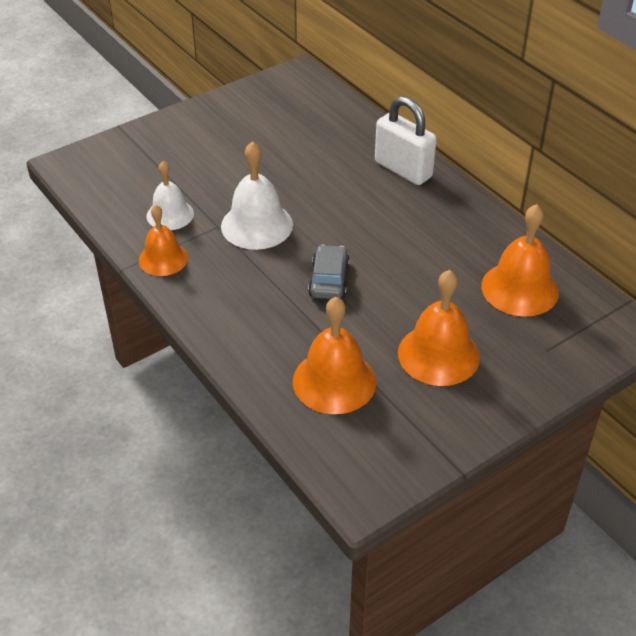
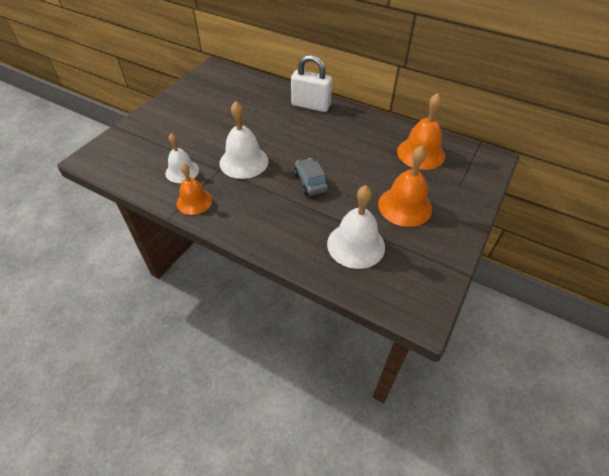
camera: 25 degrees left, 5 degrees up
orange bell [293,297,377,414] -> white bell [327,185,385,269]

